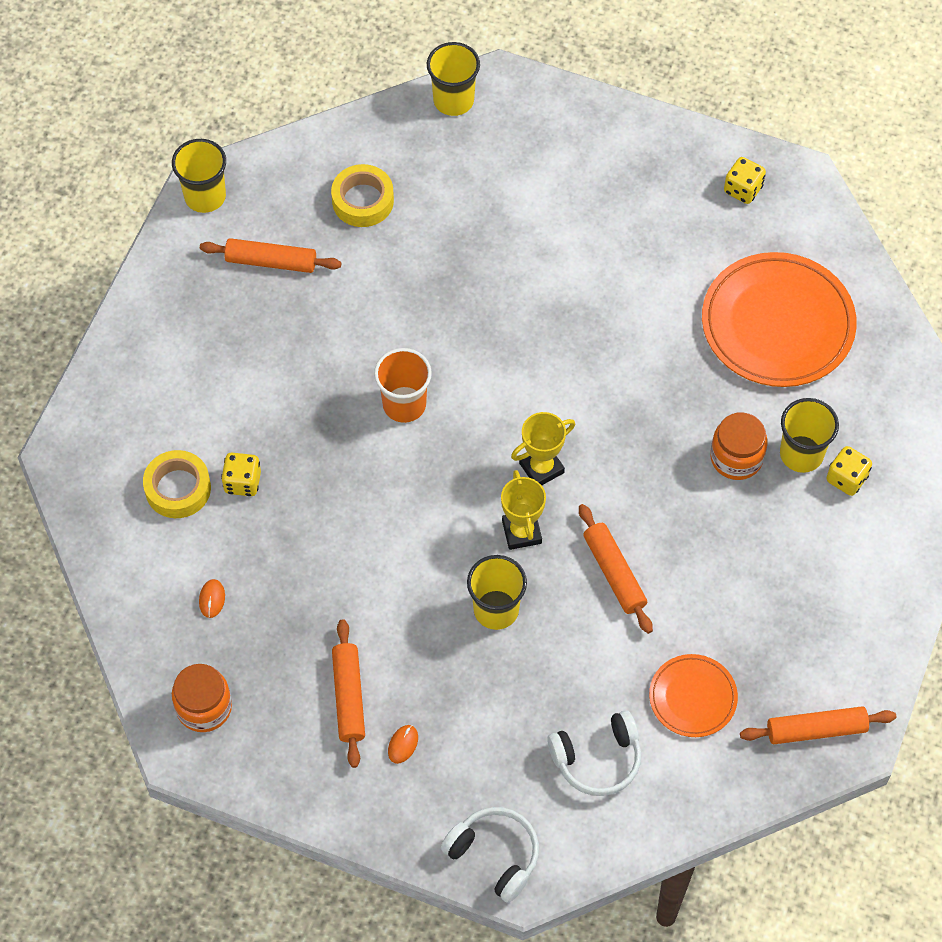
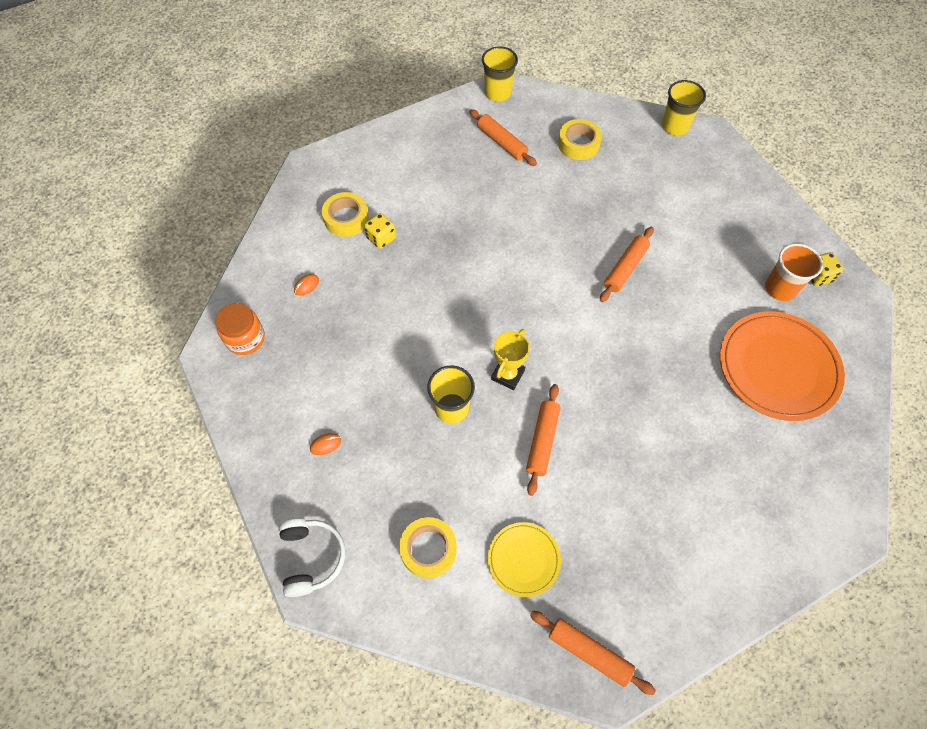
camera: 40 degrees right, 0 degrees up
orange rolling pin [332,619,365,768] -> orange rolling pin moved to [600,227,654,302]
orange cup [374,348,432,423] -> orange cup moved to [765,243,823,301]
yellow trophy [511,412,575,485] -> none
white headphones [547,710,641,796] -> yellow tape [399,517,457,578]
orange plate [649,654,738,737] -> yellow plate [488,522,561,597]
orange jar [710,412,768,480] -> none
yellow cup [780,398,839,473] -> none
yellow dice [827,446,872,496] -> none

